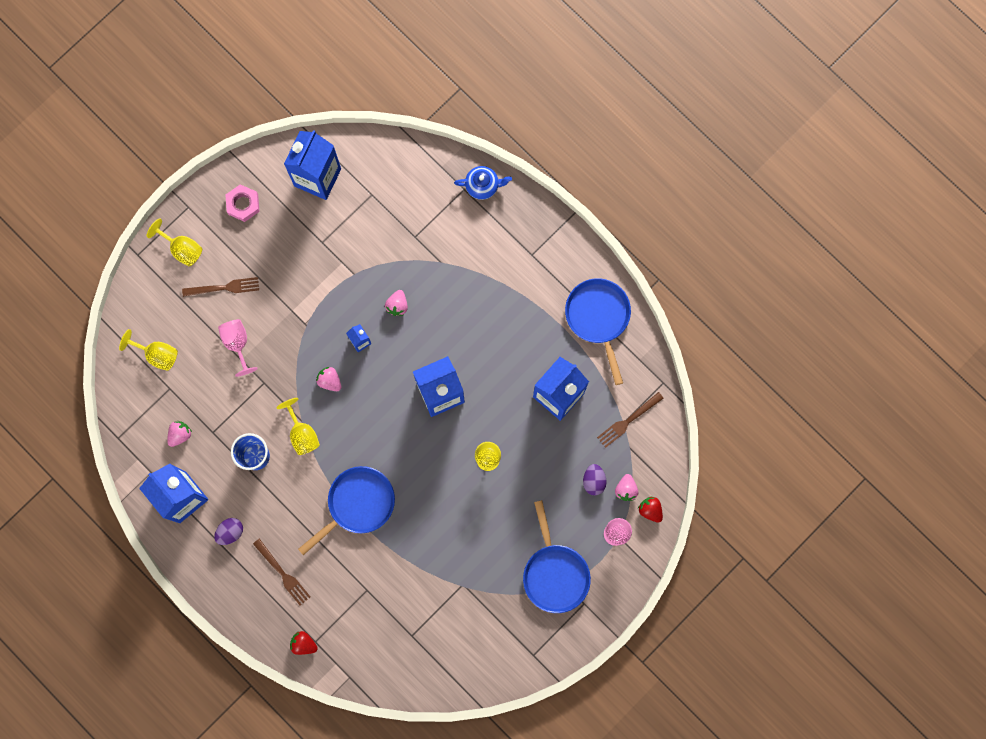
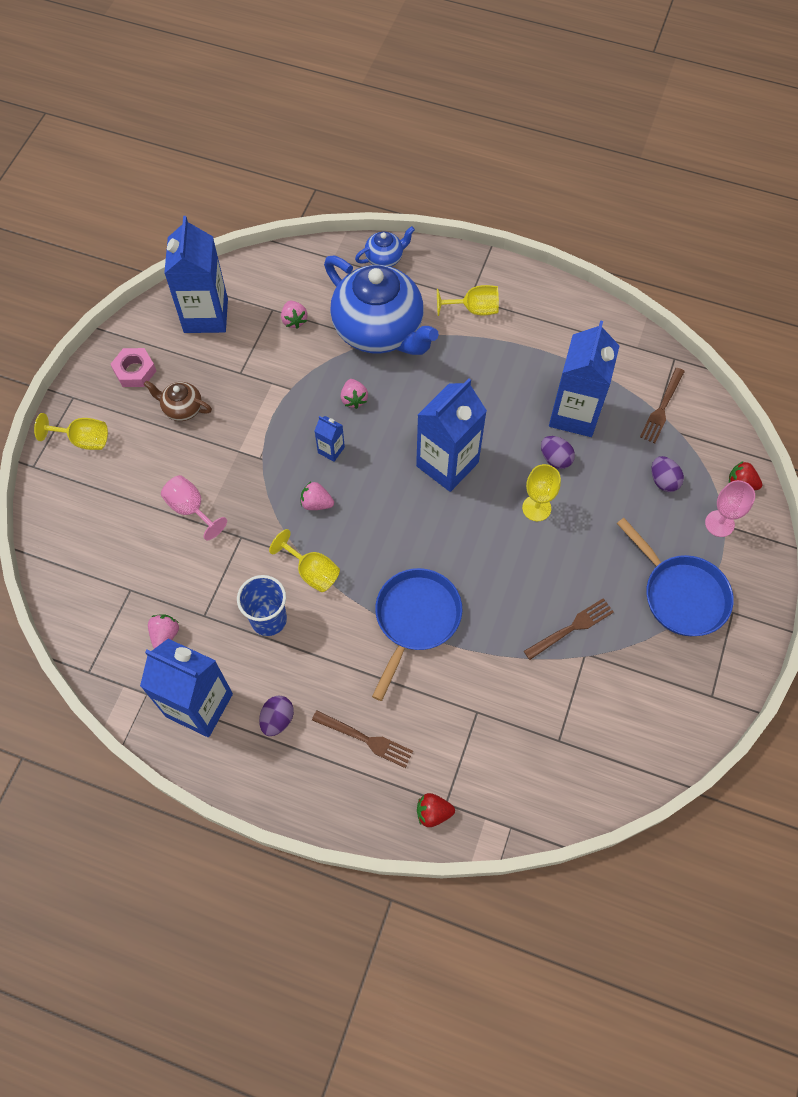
camera: 25 degrees left, 15 degrees down
yellow goblet [119,329,178,371] -> yellow goblet moved to [437,285,499,316]
brown fork [182,277,259,297] -> brown fork moved to [524,598,614,660]
blue pan [565,278,631,385] -> none
pink strawberry [615,474,638,501] -> pink strawberry moved to [281,301,307,329]
none -> brown teapot [144,381,212,421]
none -> blue teapot [324,256,439,355]
none -> purple egg [541,436,575,469]

